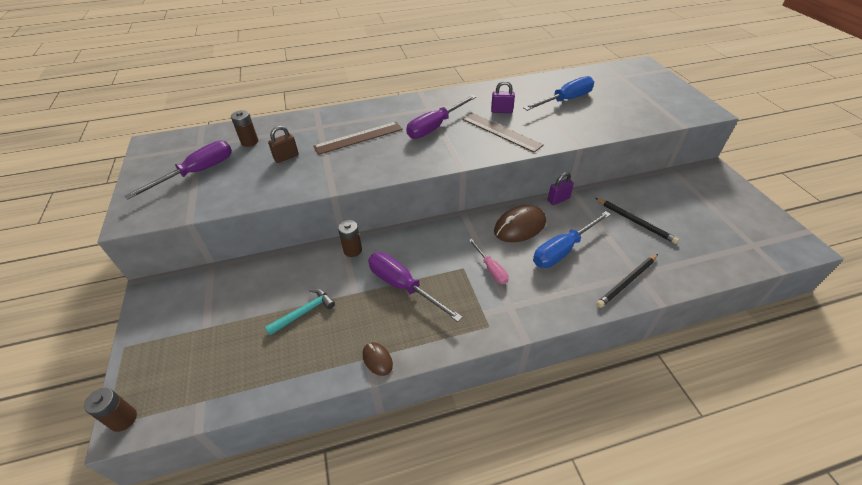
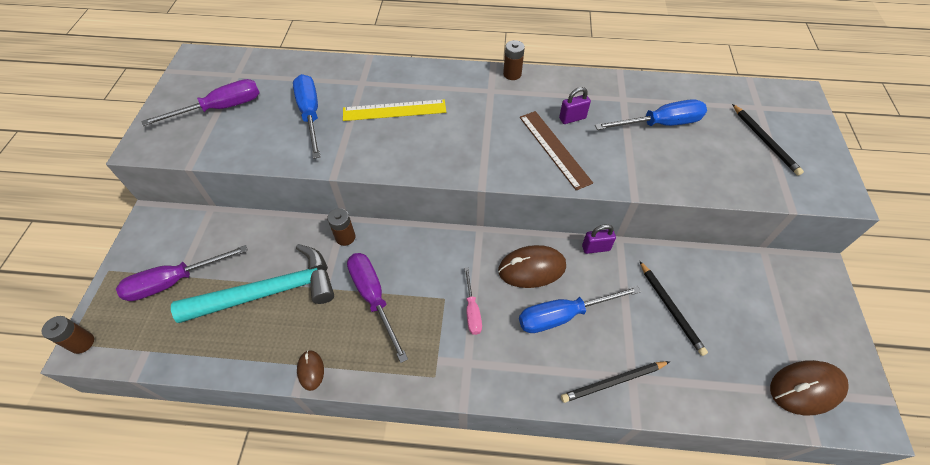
camera: 20 degrees right, 10 degrees up
brown battery [231,110,258,147] -> brown battery moved to [503,40,525,80]
turquoise hammer [265,289,335,335] -> turquoise hammer [171,244,334,323], size x2.14
brown padlock [268,126,299,163] -> blue screwdriver [293,74,321,159]
brown ruler [313,122,403,155] -> yellow ruler [343,99,446,121]
purple screwdriver [406,95,476,139] -> purple screwdriver moved to [116,245,248,301]
purple padlock [491,81,515,113] -> purple padlock turned 45 degrees counterclockwise [559,87,591,124]
none -> black pencil [732,104,804,176]
none -> brown mouse [770,360,849,416]

